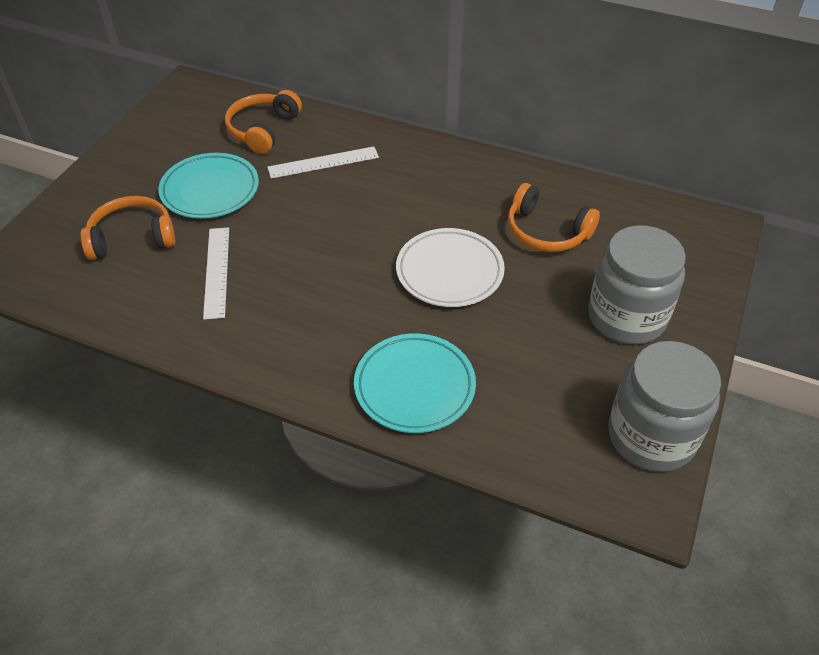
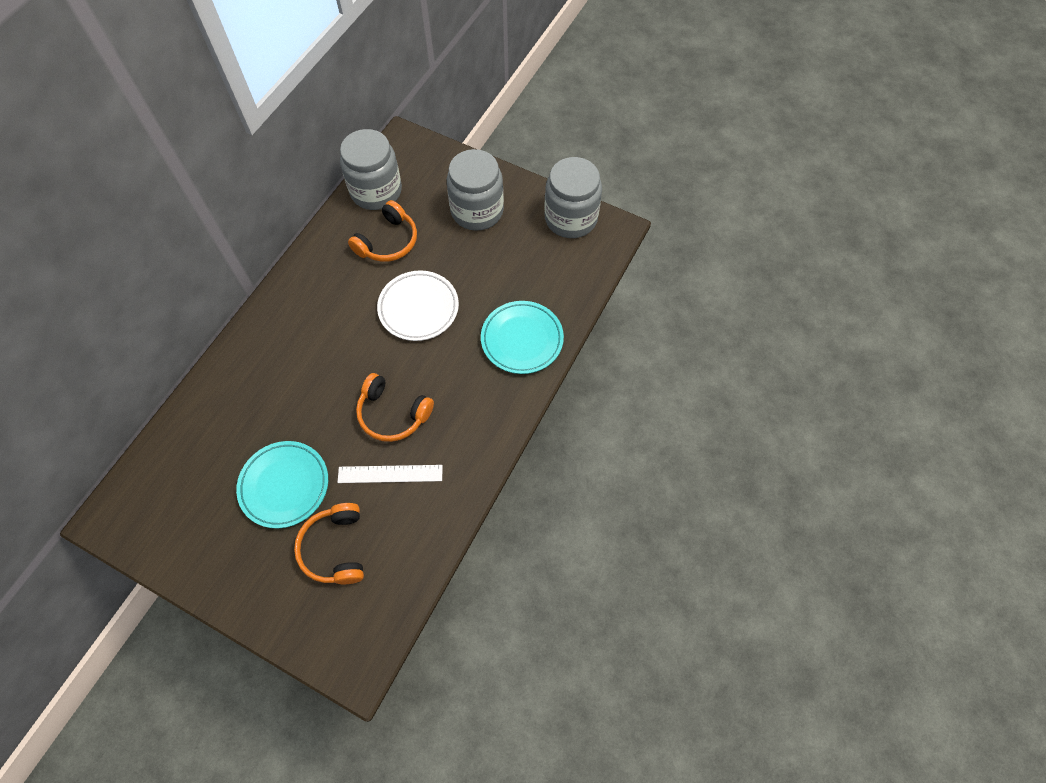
camera: 85 degrees left, 15 degrees up
orange headphones [225,90,302,154] -> orange headphones moved to [356,373,434,442]
white ruler [267,146,379,179] -> none
none -> grey jar [340,129,402,210]

